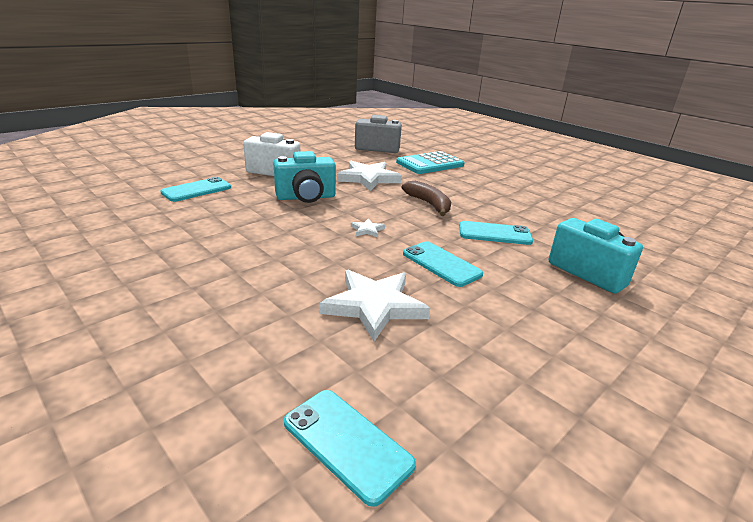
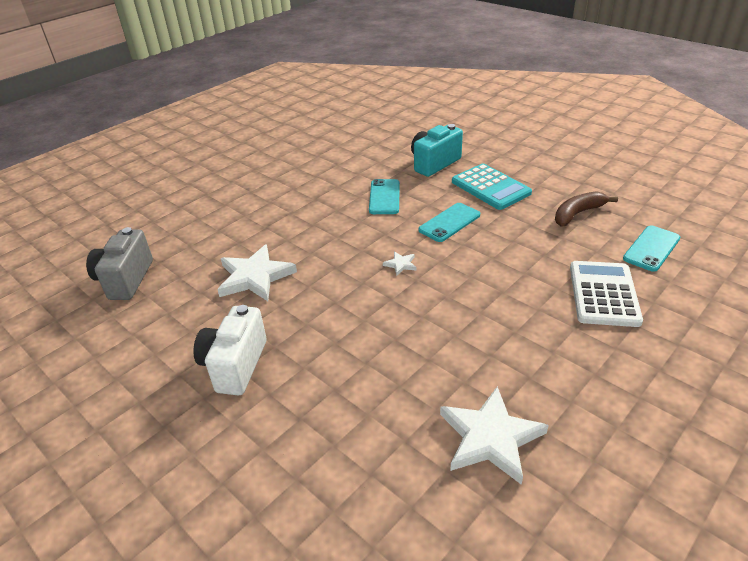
camera: 90 degrees left, 10 degrees up
turquoise phone [160,177,231,202] -> none
turquoise camera [274,151,336,203] -> none
white star [320,270,430,342] -> white star moved to [440,386,549,485]
turquoise calculator [396,151,465,174] -> turquoise calculator moved to [452,164,532,210]
brown banana [402,181,451,216] -> brown banana moved to [555,191,618,227]
none -> white calculator [570,261,643,327]

